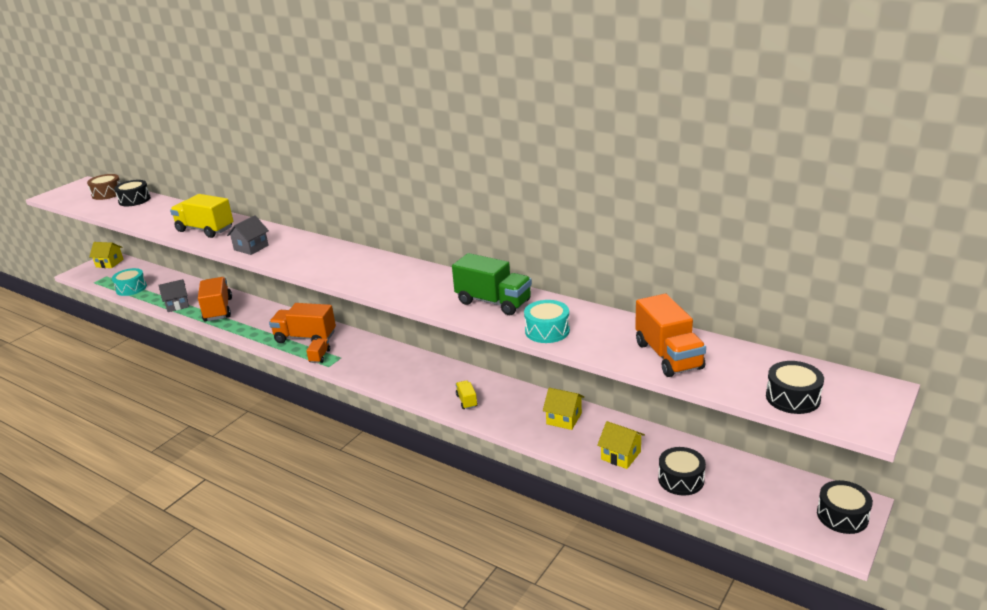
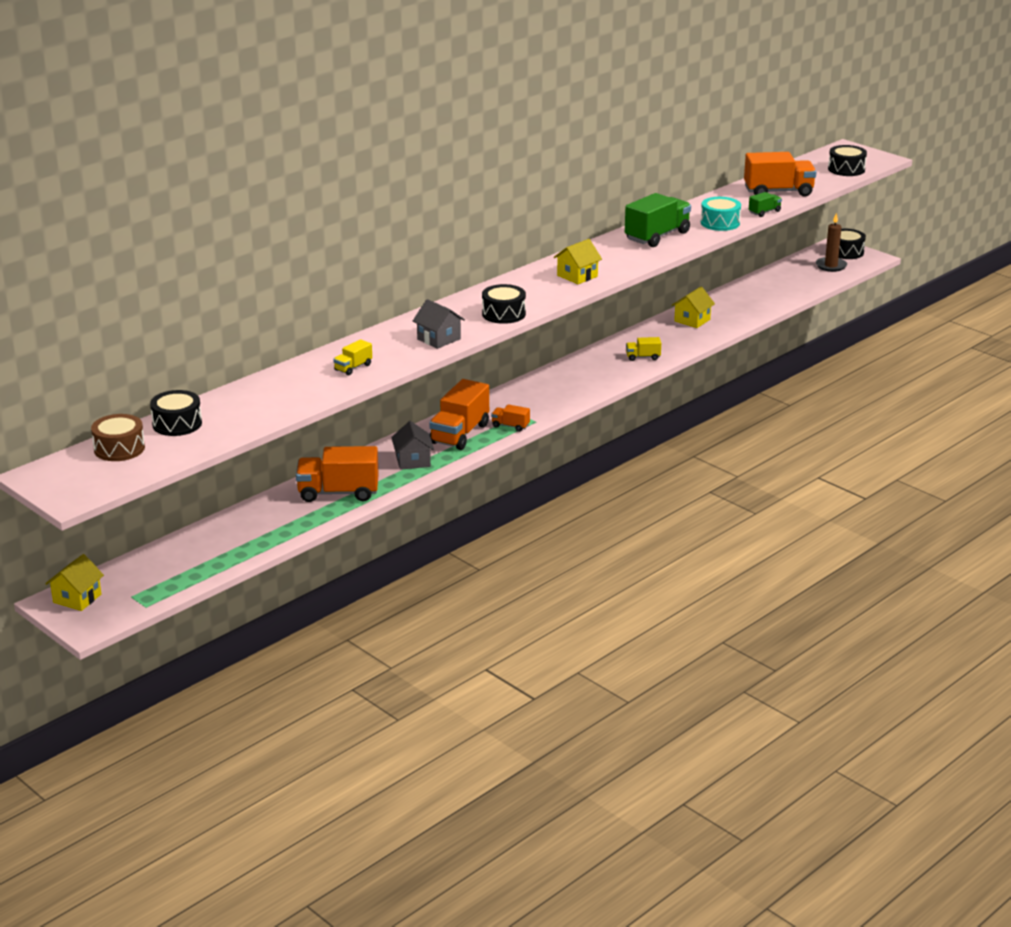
camera: 80 degrees left, 0 degrees up
turquoise drum [112,268,147,296] -> none
grey house [158,279,189,312] -> grey house moved to [391,421,434,470]
yellow truck [170,194,233,238] -> yellow truck [333,339,372,376], size x0.48
yellow house [597,421,645,469] -> yellow house moved to [554,239,602,284]
black drum [658,447,706,496] -> black drum moved to [482,284,526,324]
none -> green truck [749,192,782,217]
none -> brown candle [816,213,847,272]

